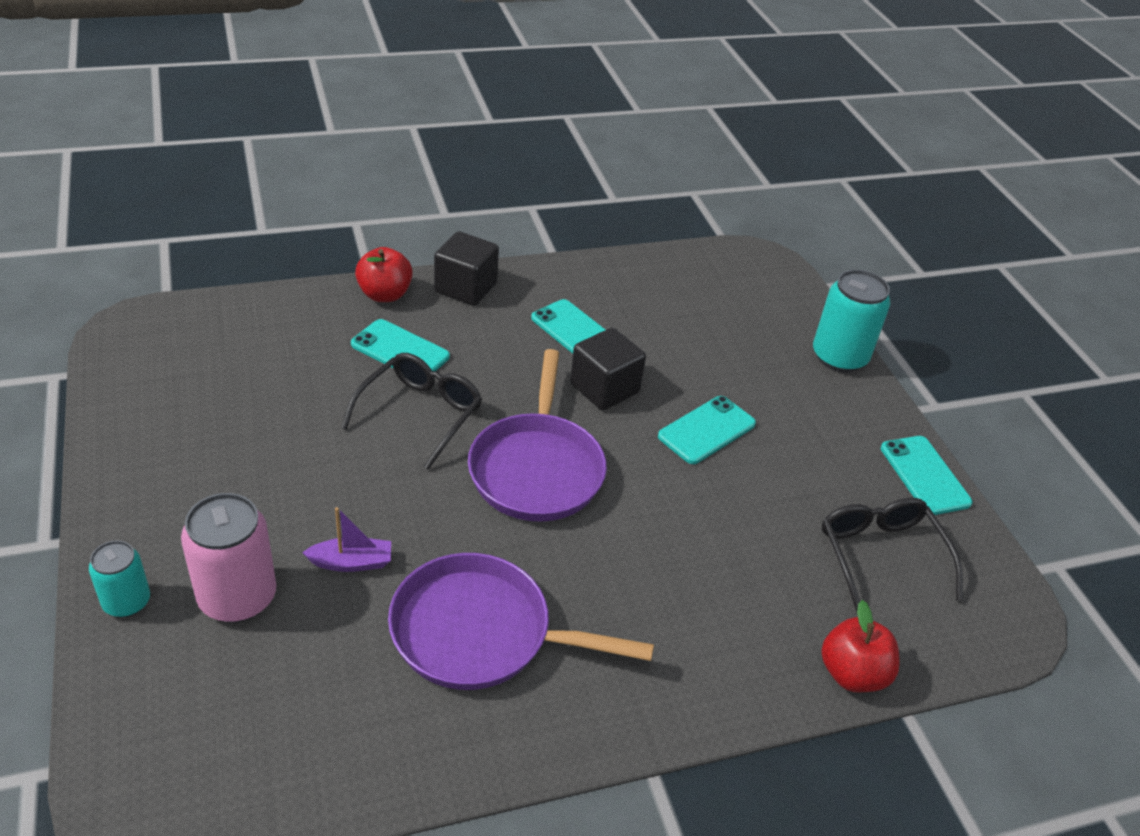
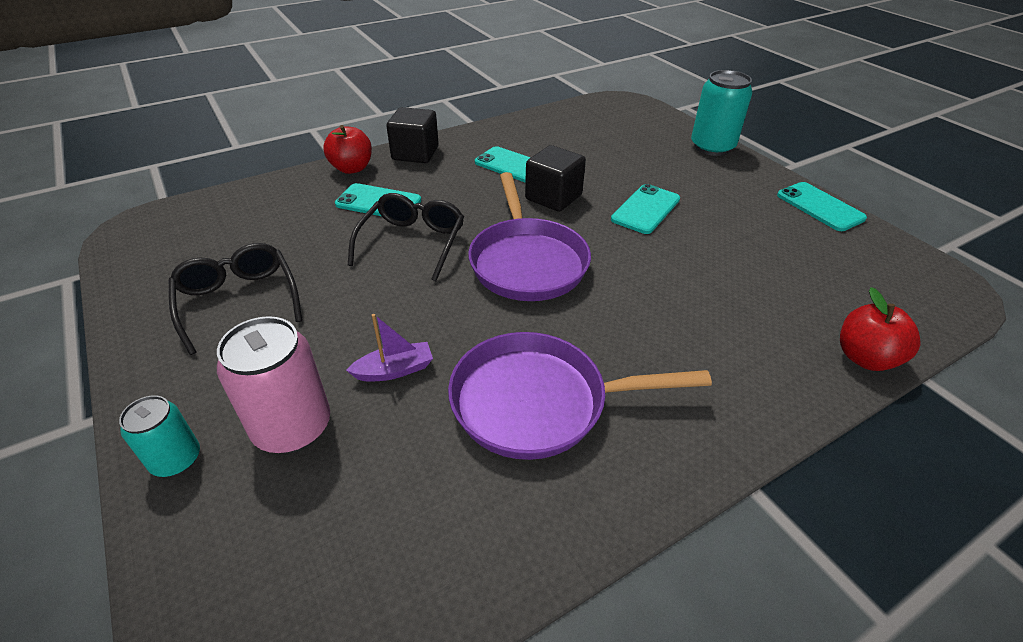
camera: 10 degrees left, 0 degrees up
black glasses [822,498,963,612] -> black glasses moved to [169,243,302,355]

